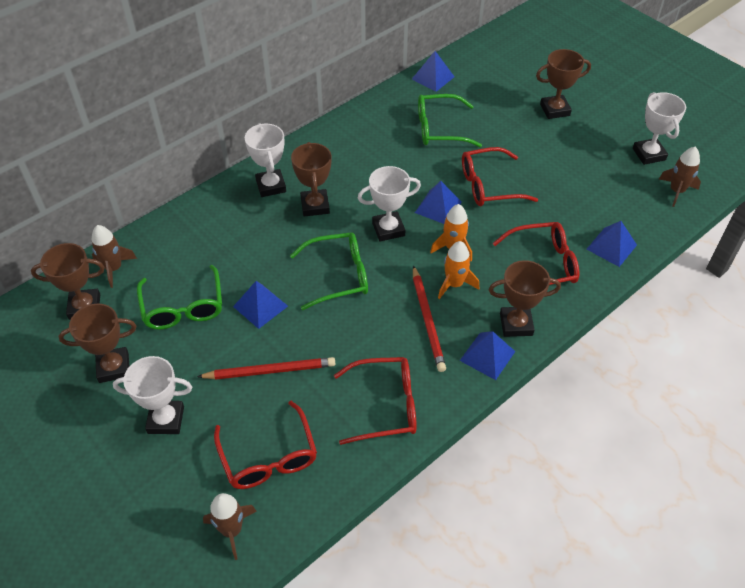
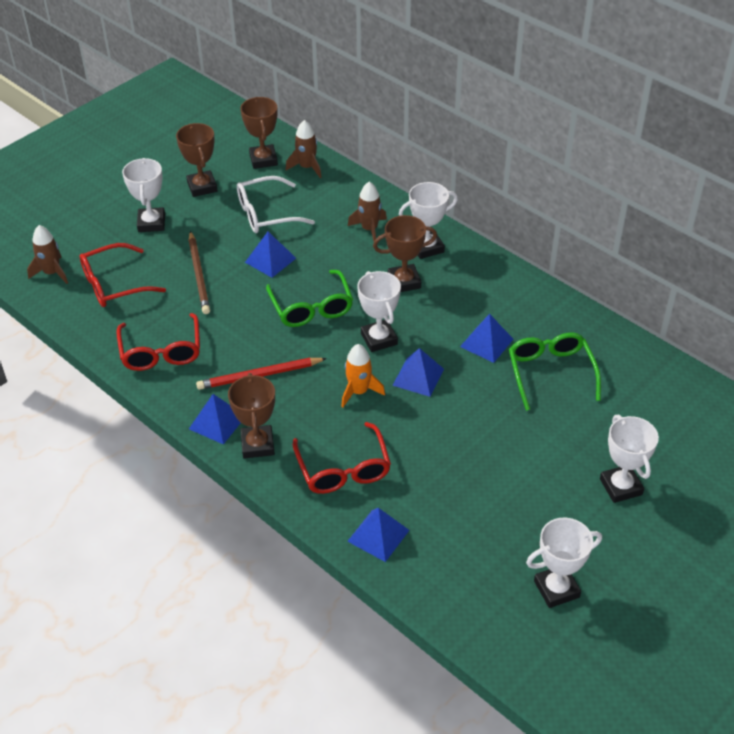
camera: 85 degrees right, 5 degrees down
green glasses [137,265,222,329] -> white glasses [237,176,315,233]
red pencil [197,357,335,380] -> brown pencil [188,231,210,314]
blue pyramid [412,51,455,92] -> blue pyramid moved to [460,314,513,363]
orange rocket [438,241,479,299] -> none
red glasses [462,147,538,206] -> none
brown trophy [536,49,591,119] -> white trophy [600,415,659,503]
brown rocket [659,147,701,207] -> brown rocket moved to [348,182,387,241]

